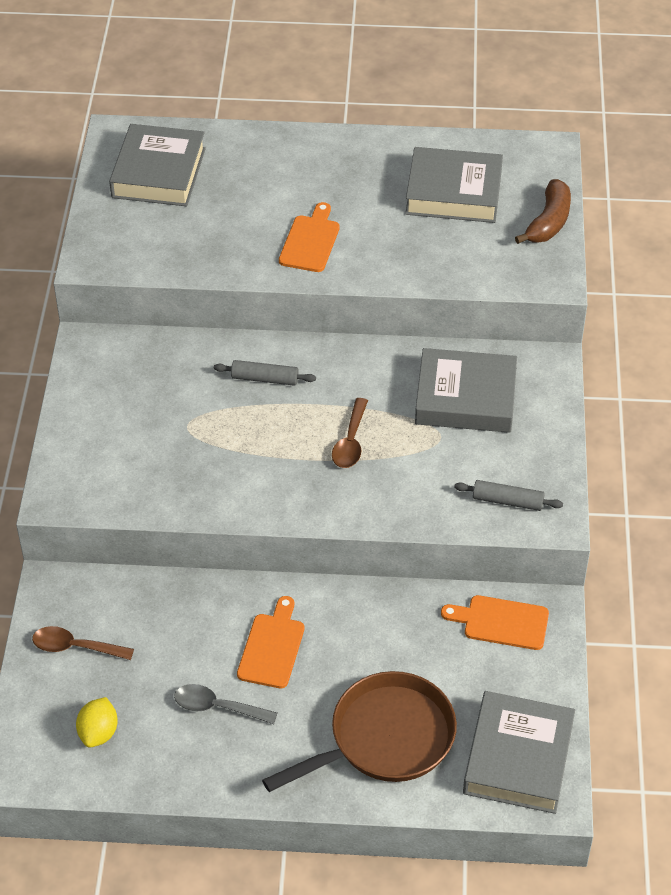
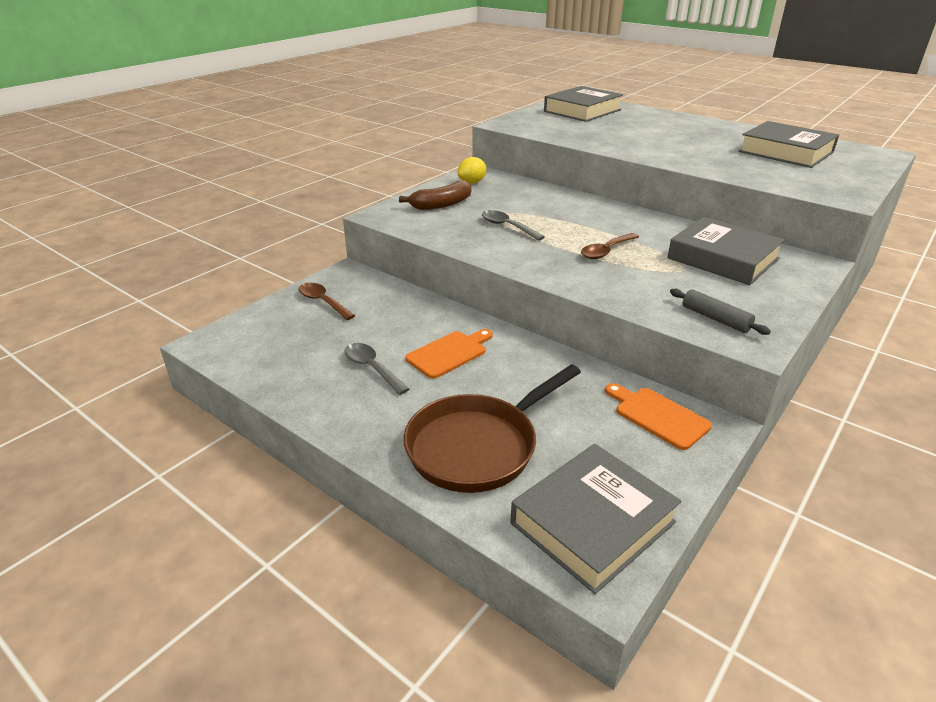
camera: 35 degrees right, 15 degrees down
yellow lemon [76,697,118,748] -> yellow lemon moved to [458,157,486,184]
grey rolling pin [214,360,316,386] -> none
brown pan [262,671,457,792] -> brown pan turned 135 degrees clockwise [403,364,581,493]
orange cutting board [279,202,340,272] -> none
brown banana [515,179,571,244] -> brown banana moved to [399,181,471,210]
none -> grey spoon [482,210,545,241]

